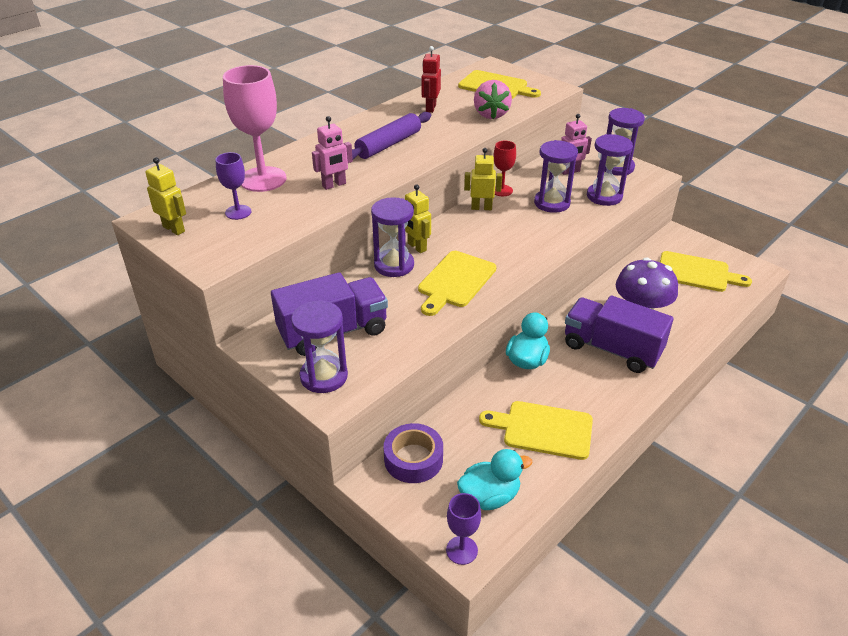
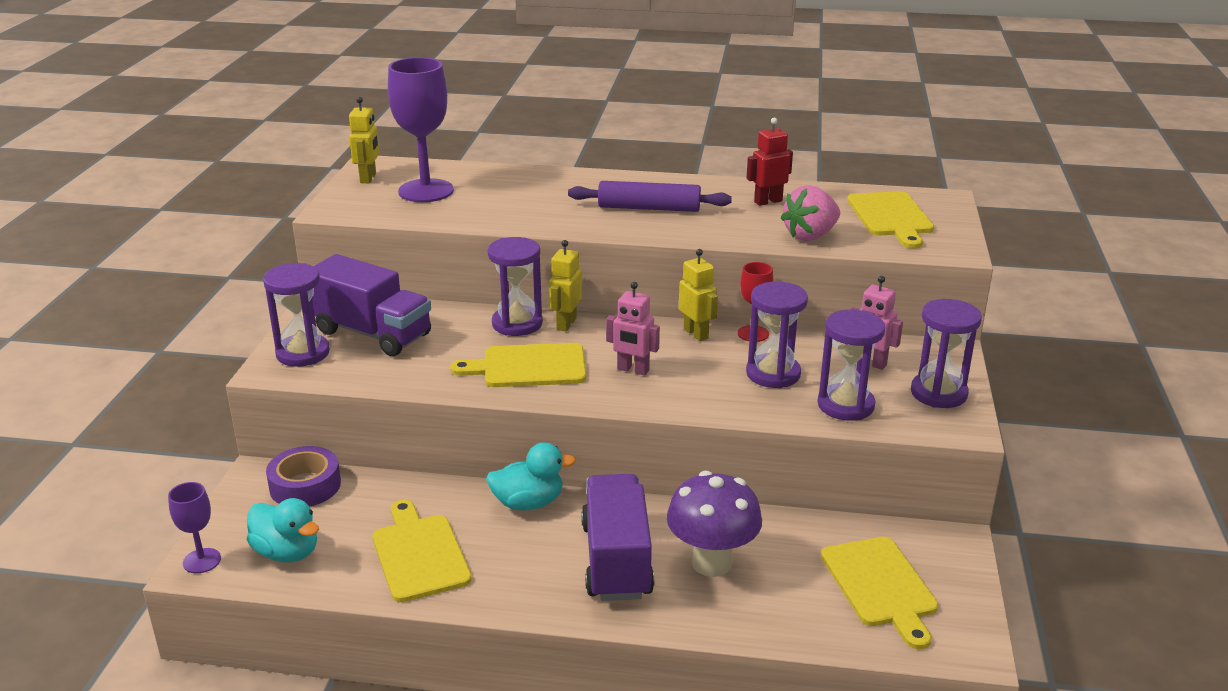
camera: 55 degrees right, 10 degrees down
purple goblet [215,152,251,220] -> purple goblet [388,57,454,202], size x1.91
pink goblet [223,65,286,192] -> none
pink robot [312,116,353,190] -> pink robot moved to [606,282,660,376]

